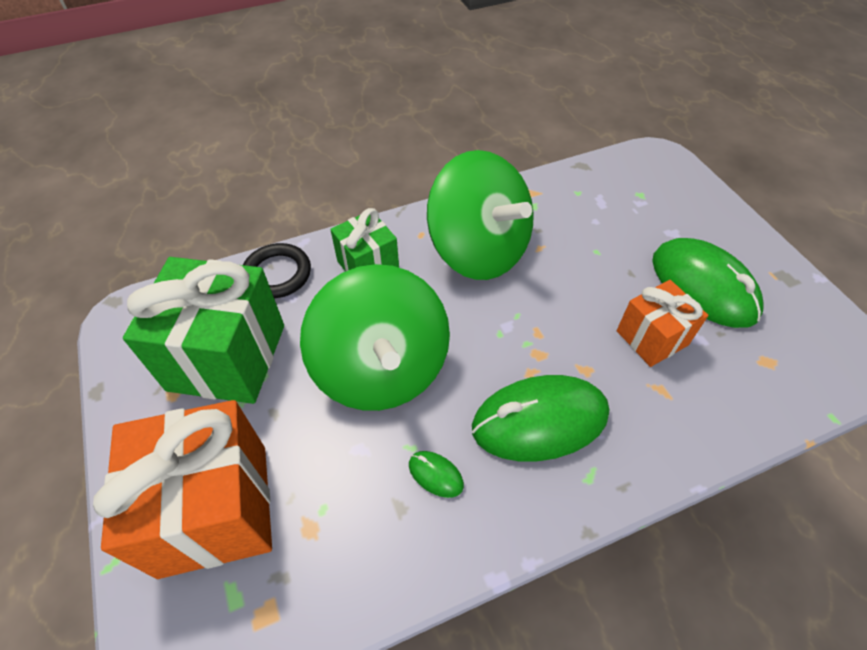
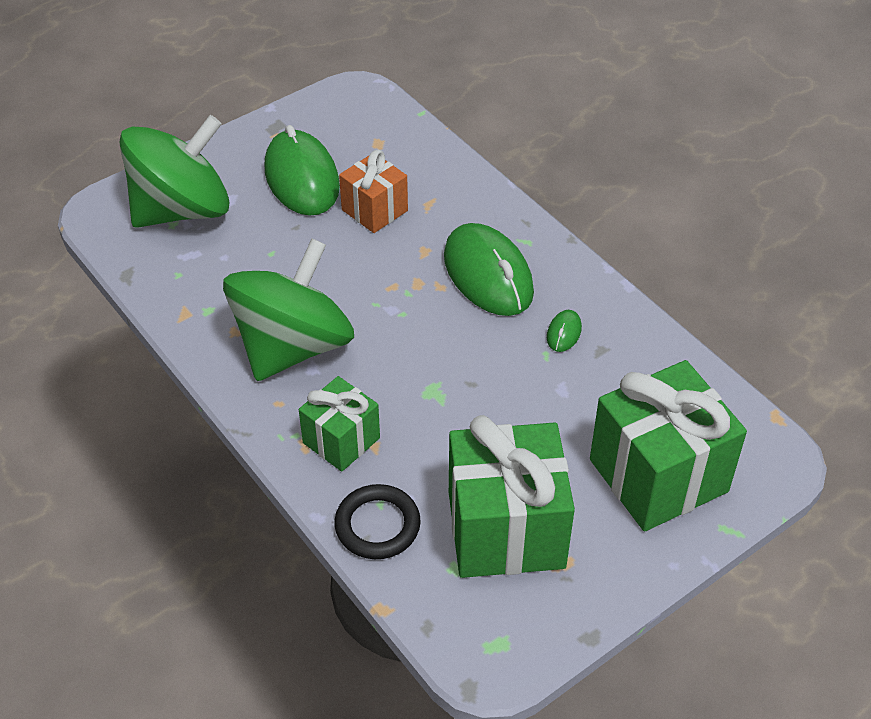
camera: 105 degrees left, 5 degrees down
orange gift [93,400,272,579] -> green gift [590,360,747,532]
green spinning top [300,264,450,411] -> green spinning top moved to [119,115,229,228]
green mouse [652,238,763,328] -> green mouse turned 60 degrees counterclockwise [265,125,340,216]

